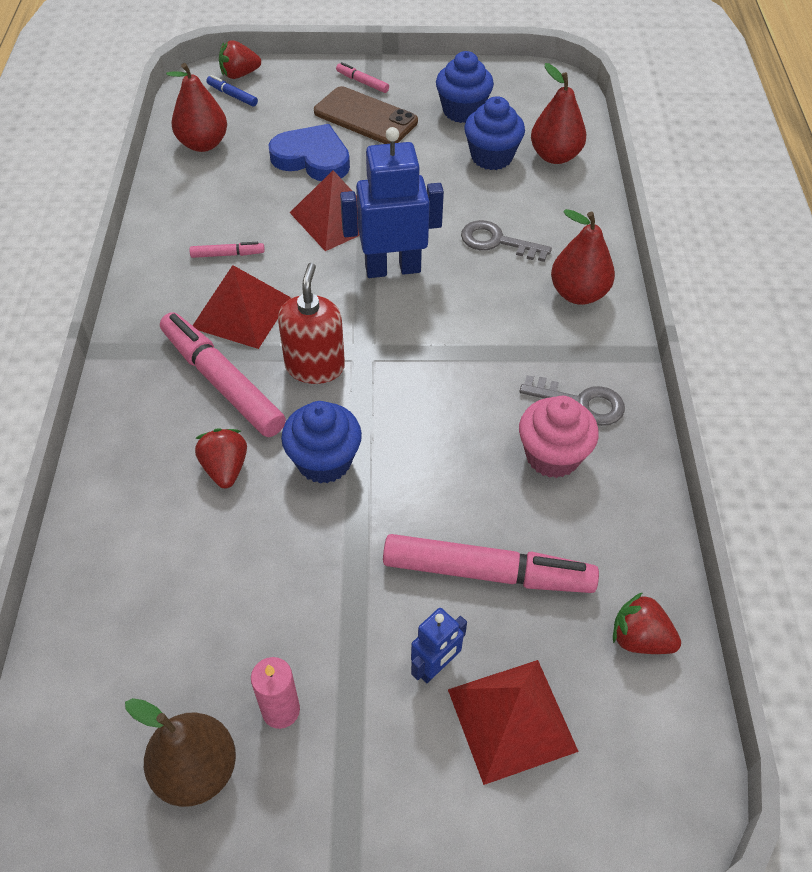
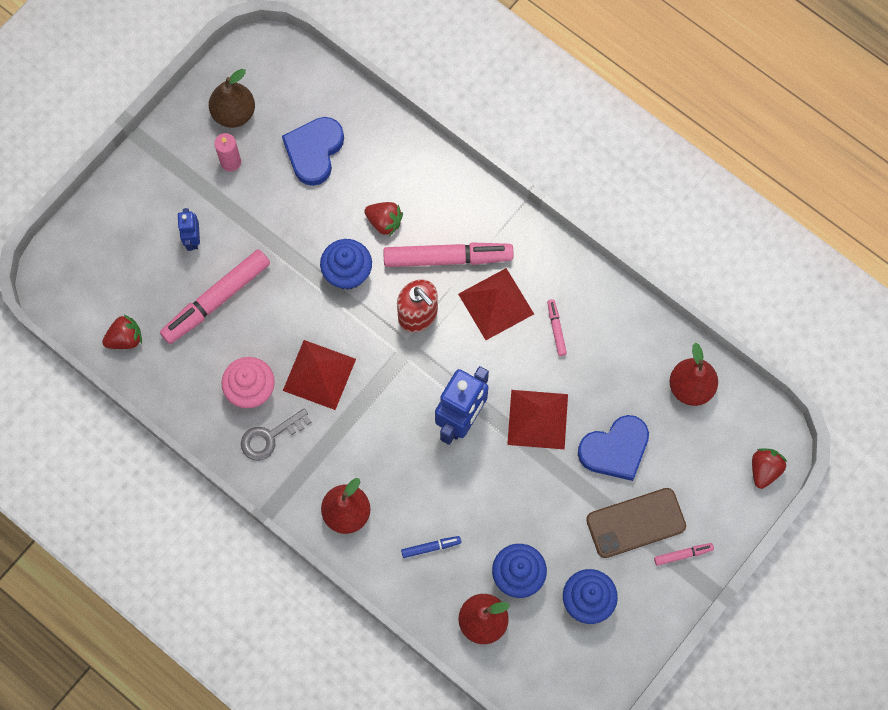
camera: 130 degrees right, 20 degrees up
pink marker [189,242,265,258] -> pink marker turned 135 degrees clockwise [547,299,567,356]
blue marker [206,75,258,107] -> blue marker moved to [401,536,461,558]
red pyramid [448,660,579,785] -> red pyramid moved to [283,340,356,410]
grey key [461,220,552,262] -> none
none -> blue heart [282,117,344,186]

